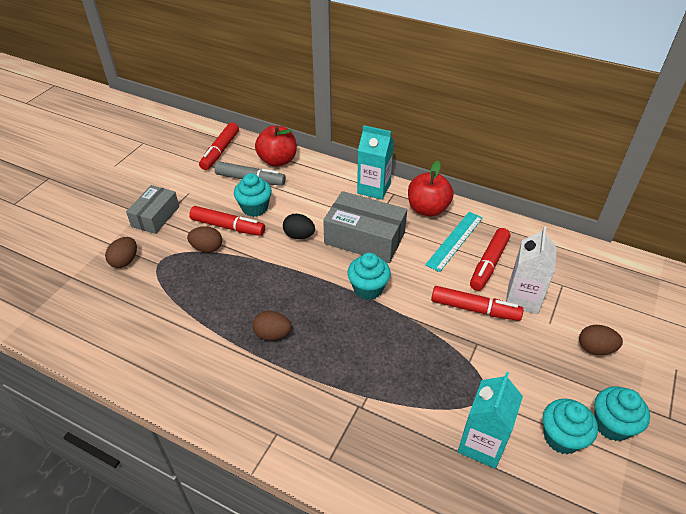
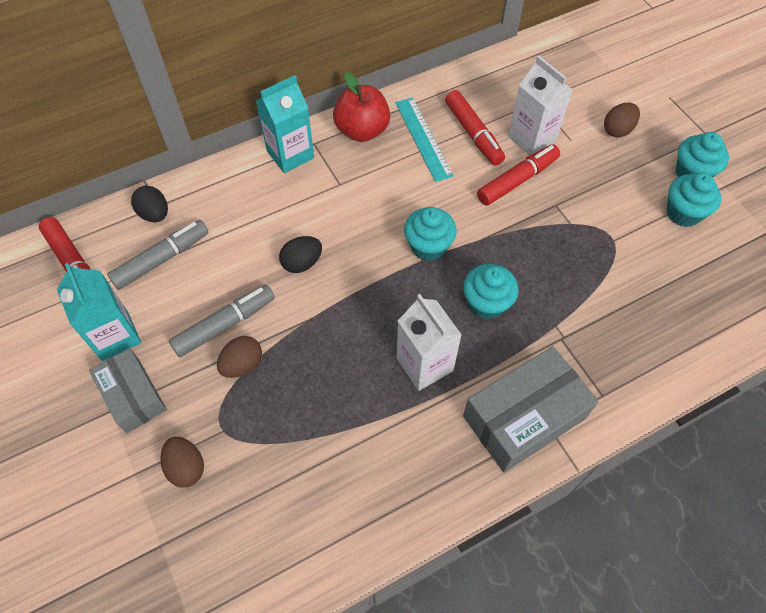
camera: 55 degrees left, 15 degrees up
red marker [189,206,265,236] -> grey marker [169,285,275,358]
turquoise cupcake [234,173,272,217] -> turquoise cupcake moved to [463,264,518,319]
brown egg [252,311,292,341] -> white carton [397,294,462,391]
red apple [255,126,297,167] -> black egg [131,186,168,222]
grey box [323,191,407,263] -> grey box moved to [463,346,599,473]
turquoise carton [458,372,523,469] -> turquoise carton moved to [57,263,141,361]

